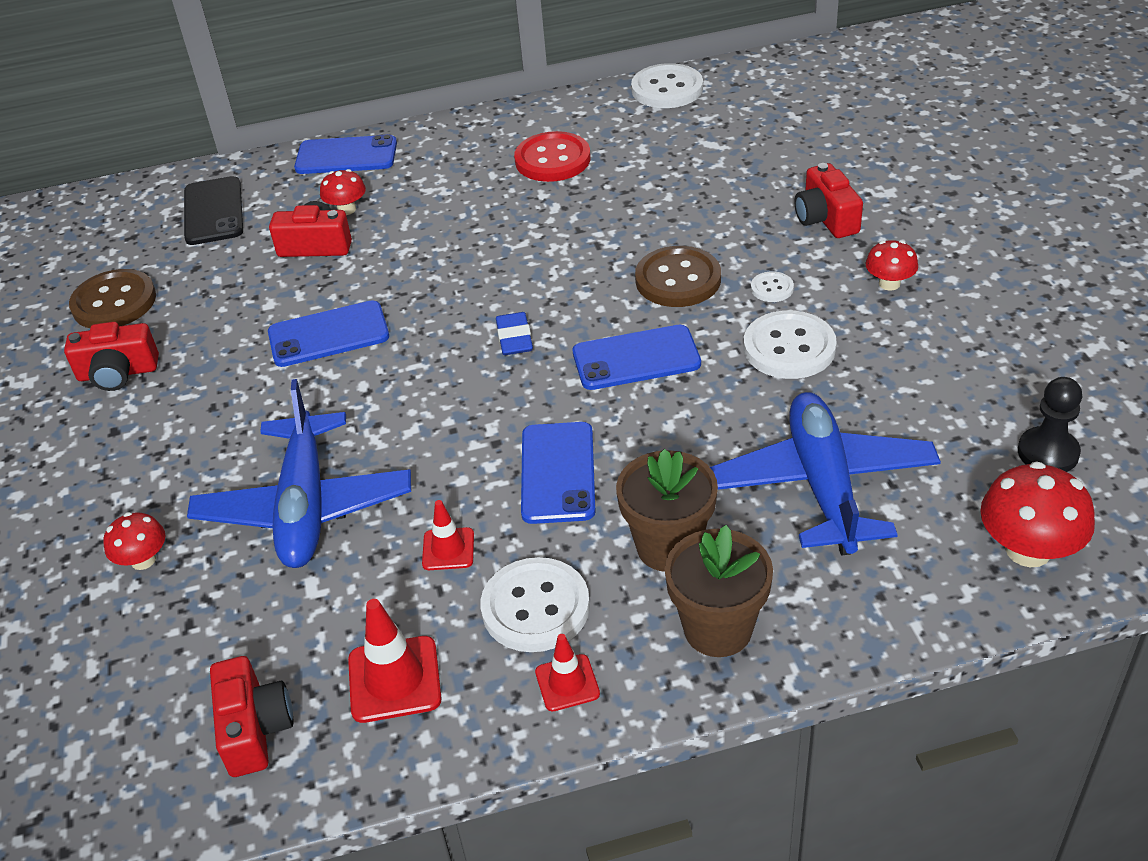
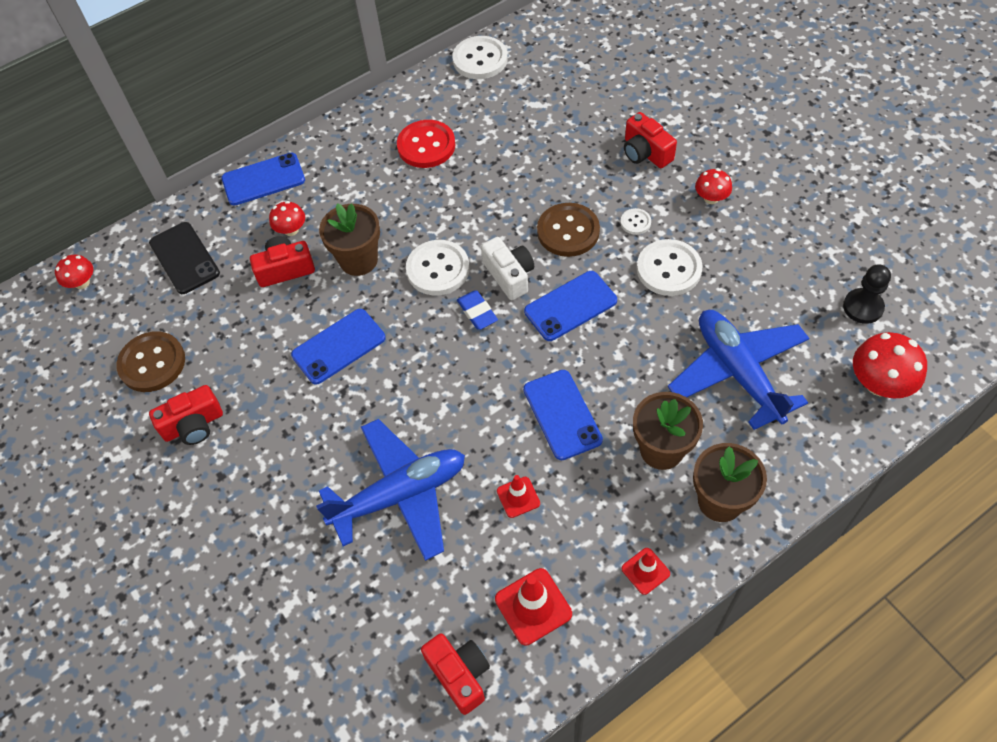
camera: 20 degrees left, 15 degrees up
red mushroom [103,512,165,570] -> red mushroom moved to [55,255,93,289]
blue plane [187,379,411,568] -> blue plane turned 90 degrees counterclockwise [316,419,465,561]
white button [481,557,590,652] -> white button moved to [406,240,470,295]
none -> brown flower pot [319,203,380,276]
none -> white camera [481,237,534,300]

